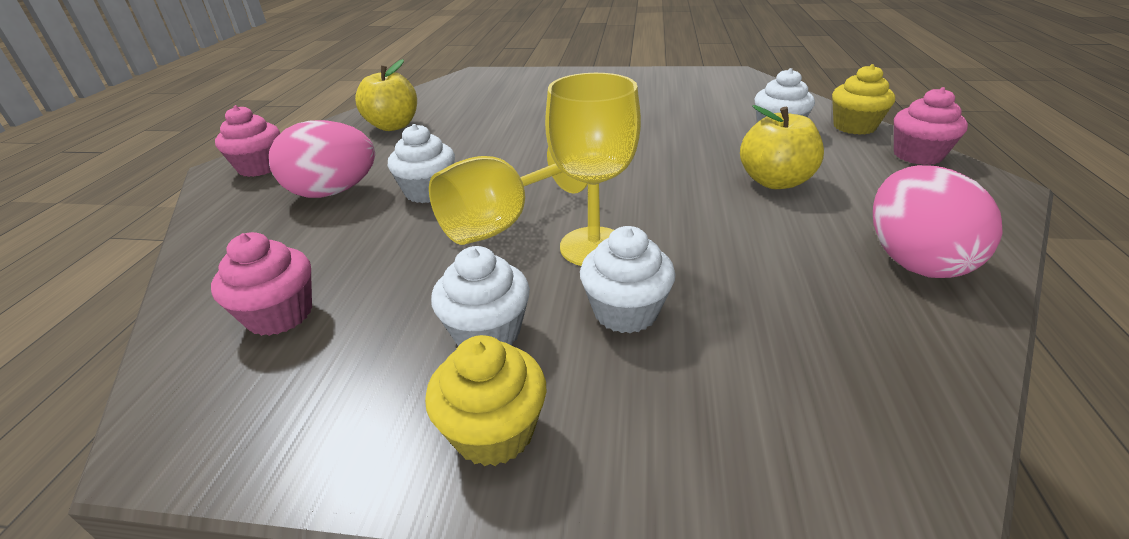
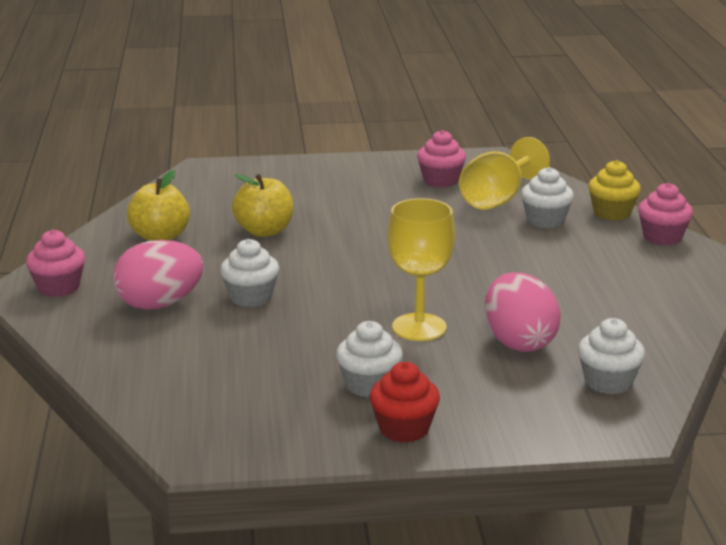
camera: 15 degrees left, 10 degrees down
pink cupcake [211,232,312,336] -> pink cupcake moved to [417,130,466,188]
yellow cupcake [425,335,546,466] -> red cupcake [370,362,440,443]
yellow goblet [429,147,588,245] -> yellow goblet moved to [459,137,550,210]
white cupcake [580,226,675,333] -> white cupcake moved to [578,318,645,395]
yellow apple [740,105,824,189] -> yellow apple moved to [232,174,293,237]
pink egg [873,165,1003,278] -> pink egg moved to [485,272,561,352]

